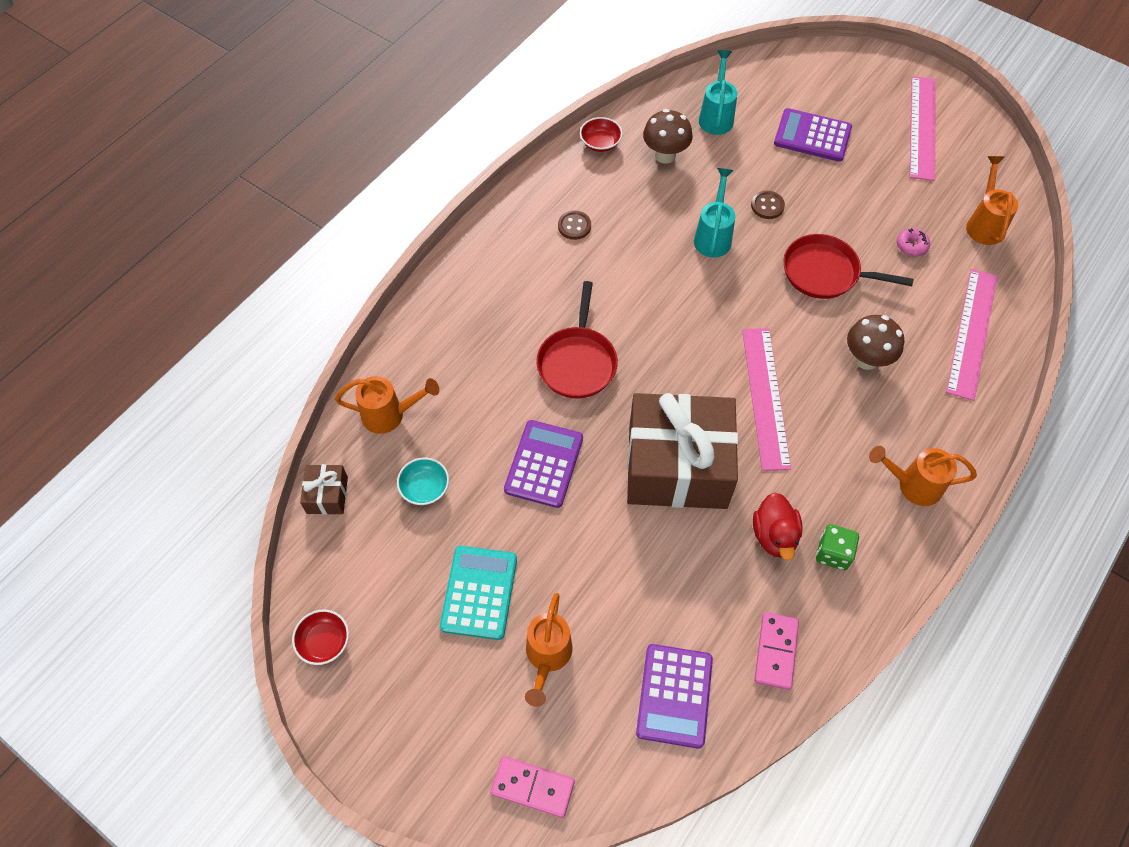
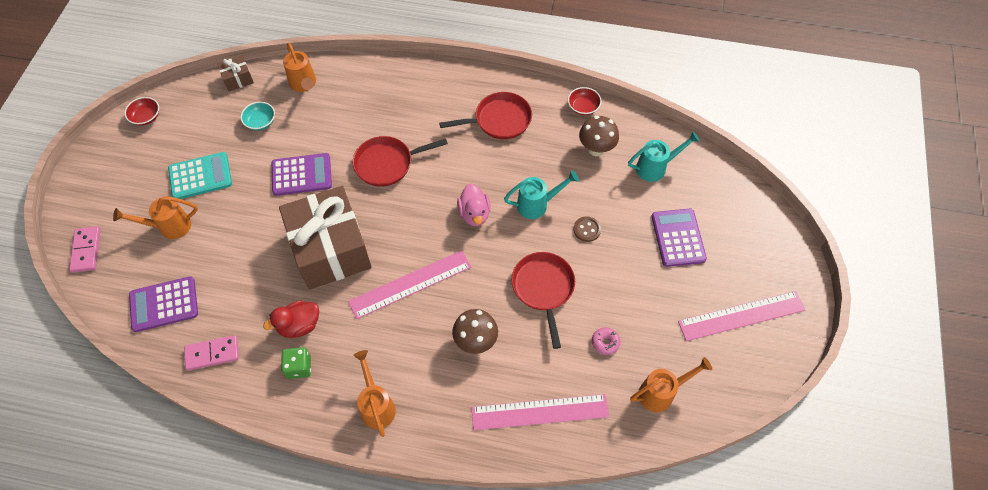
camera: 65 degrees right, 0 degrees up
brown button [558,211,591,240] -> red pan [439,92,532,139]
none -> pink duck [457,183,491,226]

